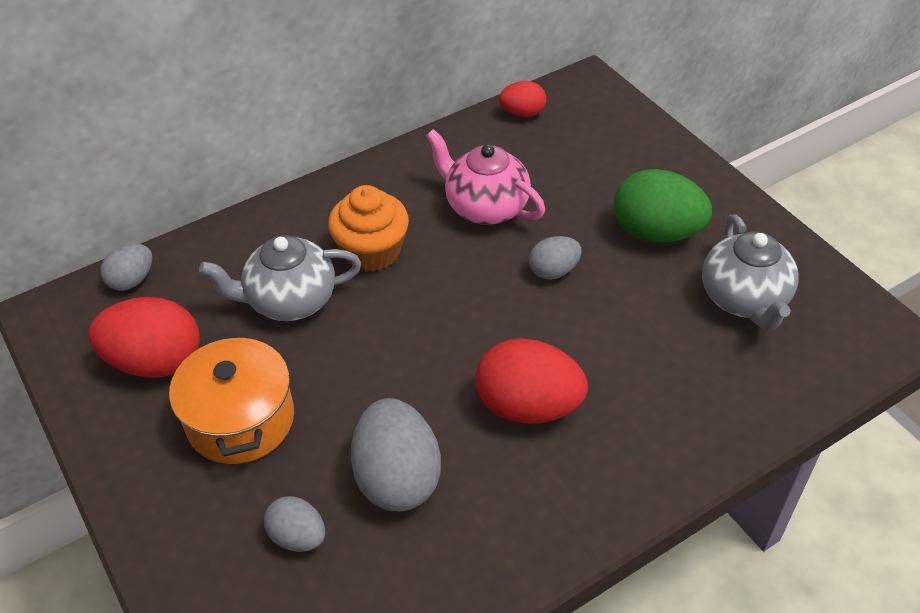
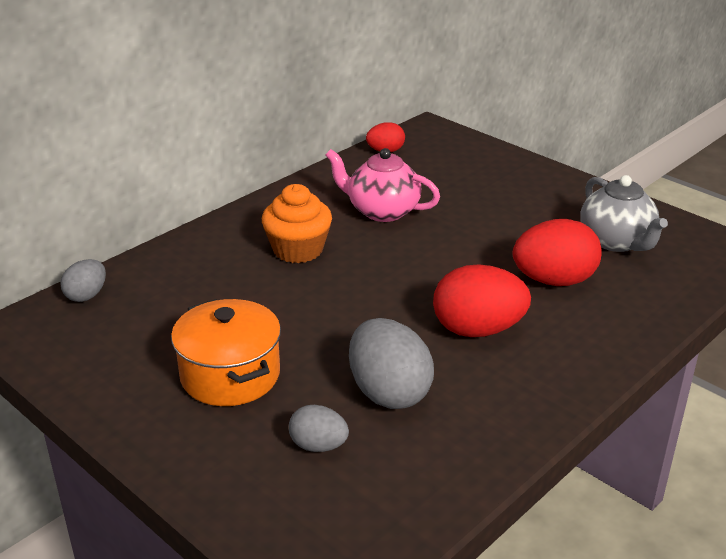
camera: 15 degrees left, 15 degrees down
red egg [88,297,200,378] -> red egg moved to [513,219,602,286]
grey teapot [199,235,361,321] -> none
grey egg [529,236,582,280] -> none
green egg [614,169,712,242] -> none

